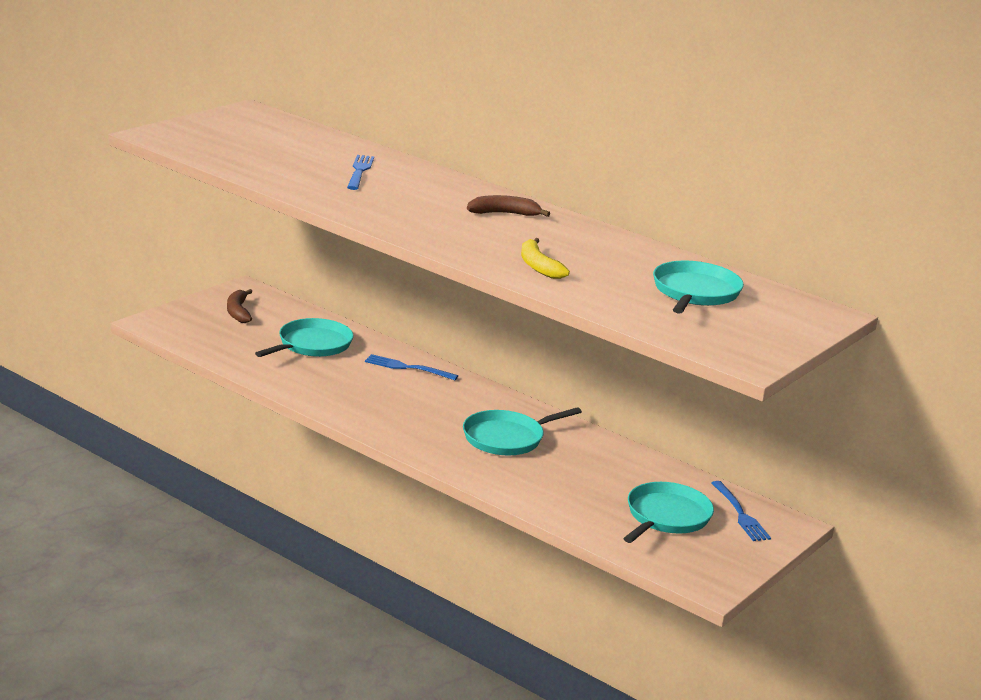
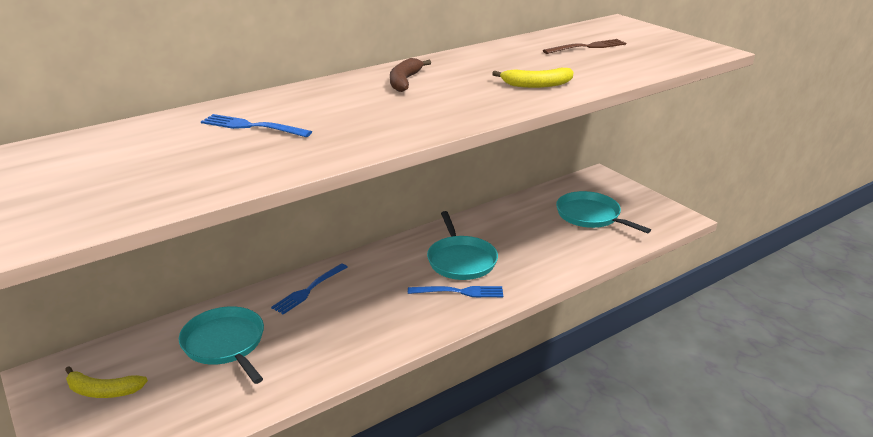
camera: 70 degrees left, 5 degrees up
brown banana [227,289,252,323] -> yellow banana [65,366,148,398]
turquoise pan [653,260,744,314] -> brown fork [543,39,626,54]
blue fork [712,481,771,541] -> blue fork moved to [408,286,503,297]

